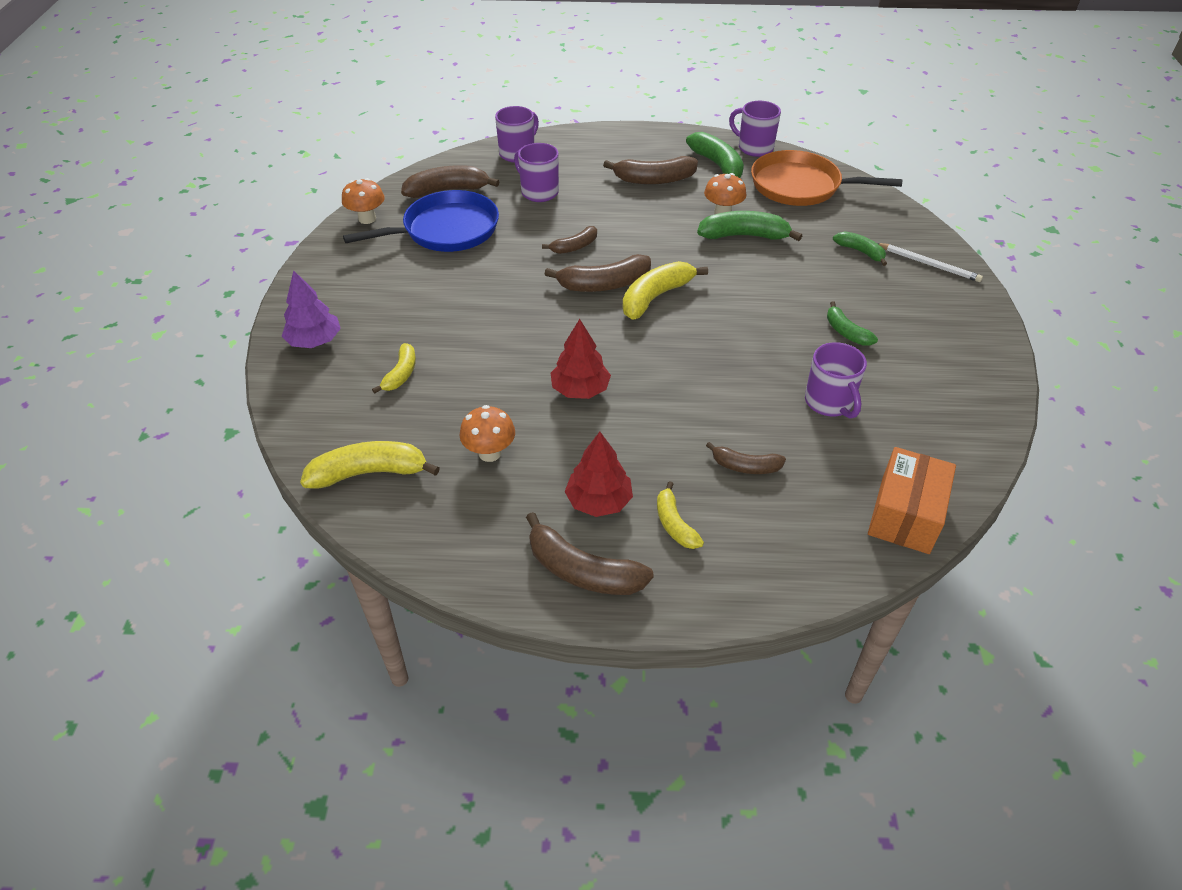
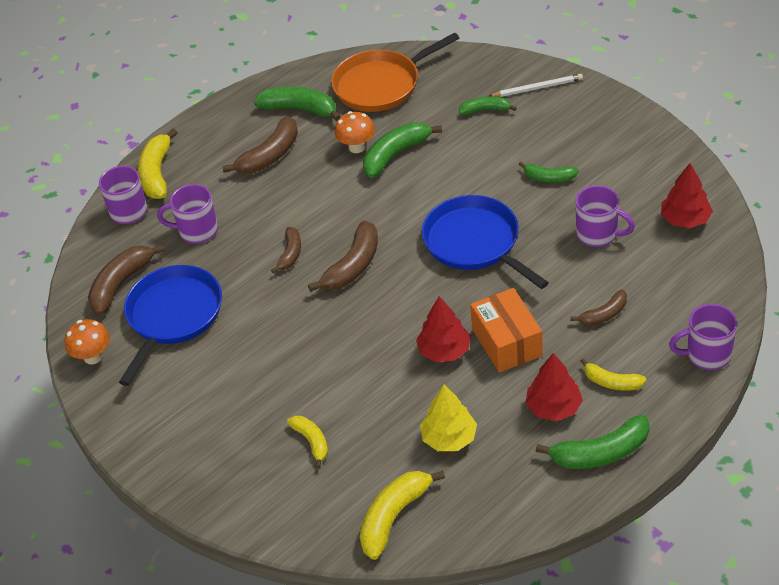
camera: 40 degrees left, 0 degrees up
purple tree [282,270,341,348] -> none
orange mushroom [459,405,515,462] -> yellow tree [420,385,477,451]
brown banana [526,512,654,595] -> green banana [536,415,650,469]
yellow banana [623,261,708,320] -> yellow banana moved to [138,128,178,199]
purple mug [729,101,781,157] -> purple mug moved to [669,304,737,370]
orange box [868,447,956,554] -> orange box moved to [470,288,543,373]
none -> blue pan [422,195,549,289]
none -> red tree [661,163,713,228]

